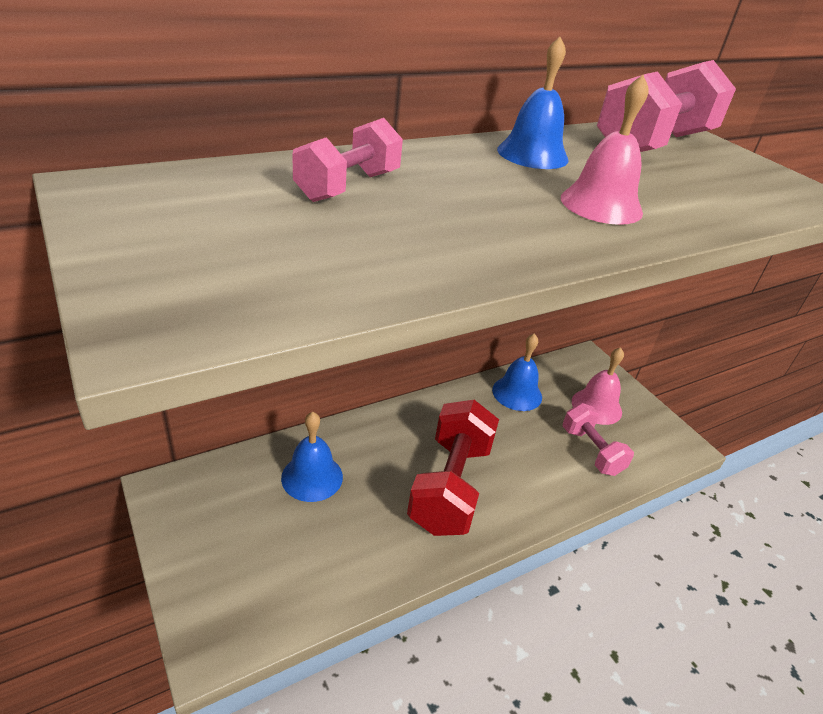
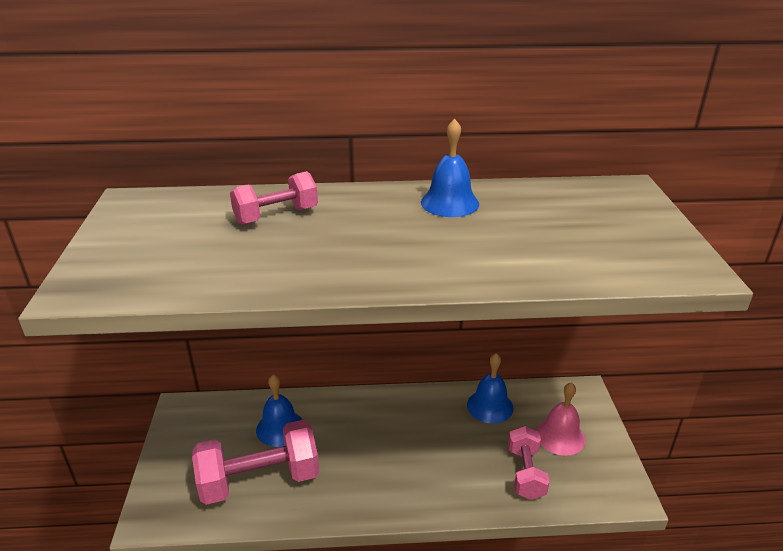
camera: 30 degrees right, 5 degrees down
red dumbbell [407,400,499,536] -> none
pink bell [561,75,649,225] -> none
pink dumbbell [597,60,736,152] -> pink dumbbell moved to [192,420,319,505]

